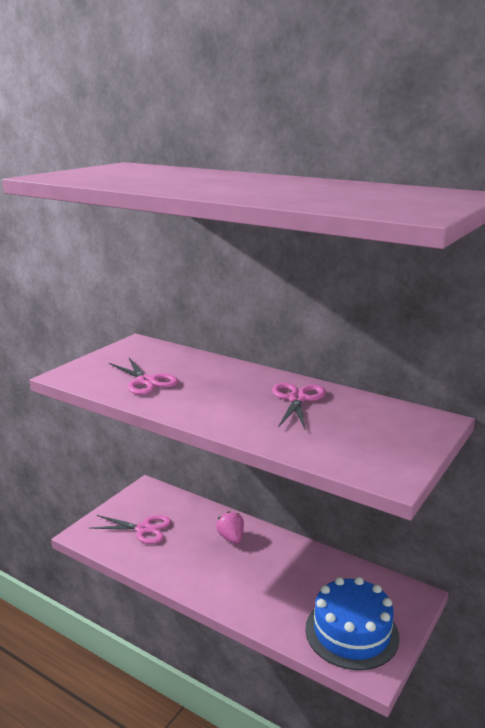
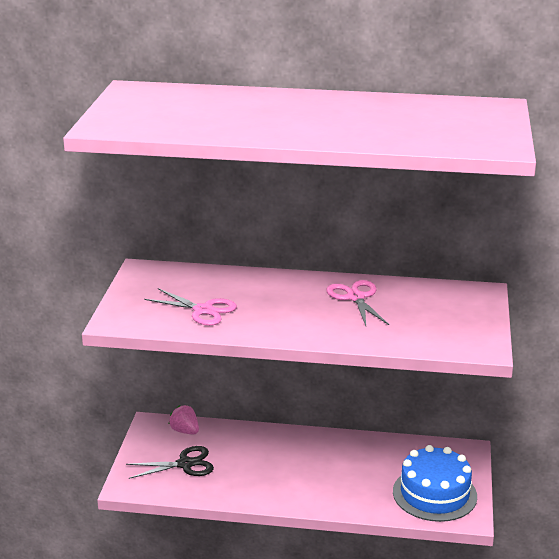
camera: 25 degrees left, 5 degrees up
pink scissors [89,515,171,544] -> black scissors [126,446,214,479]
pink strawberry [216,511,244,544] -> pink strawberry moved to [169,405,199,434]

